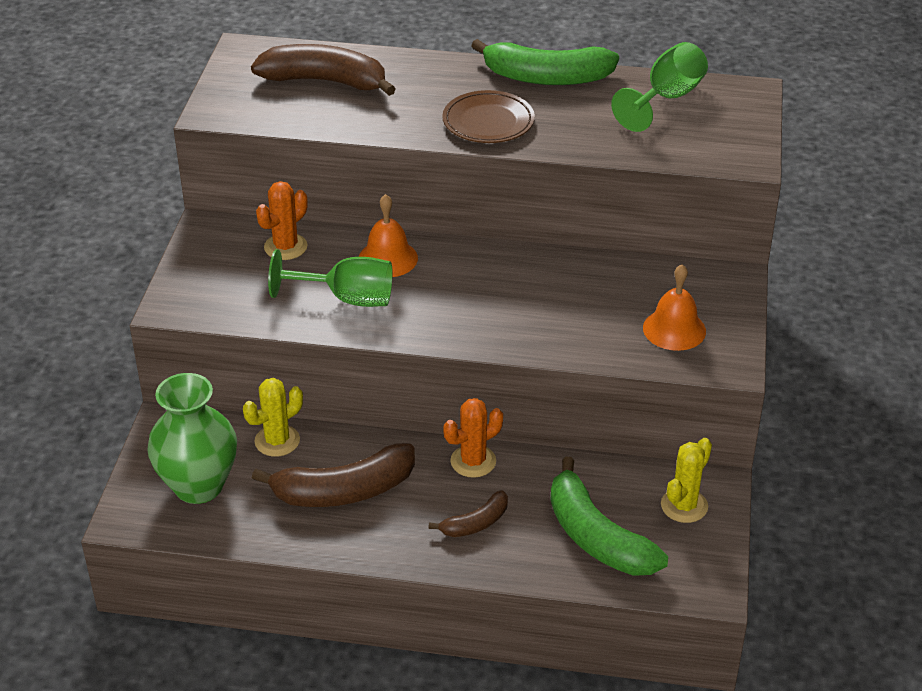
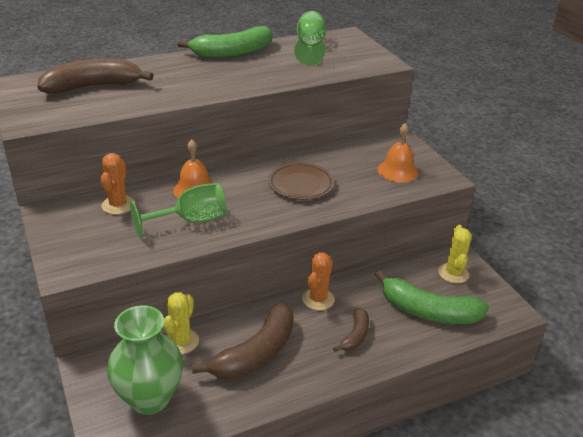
camera: 35 degrees left, 5 degrees down
brown plate [442,90,535,143] -> brown plate moved to [268,163,334,200]

